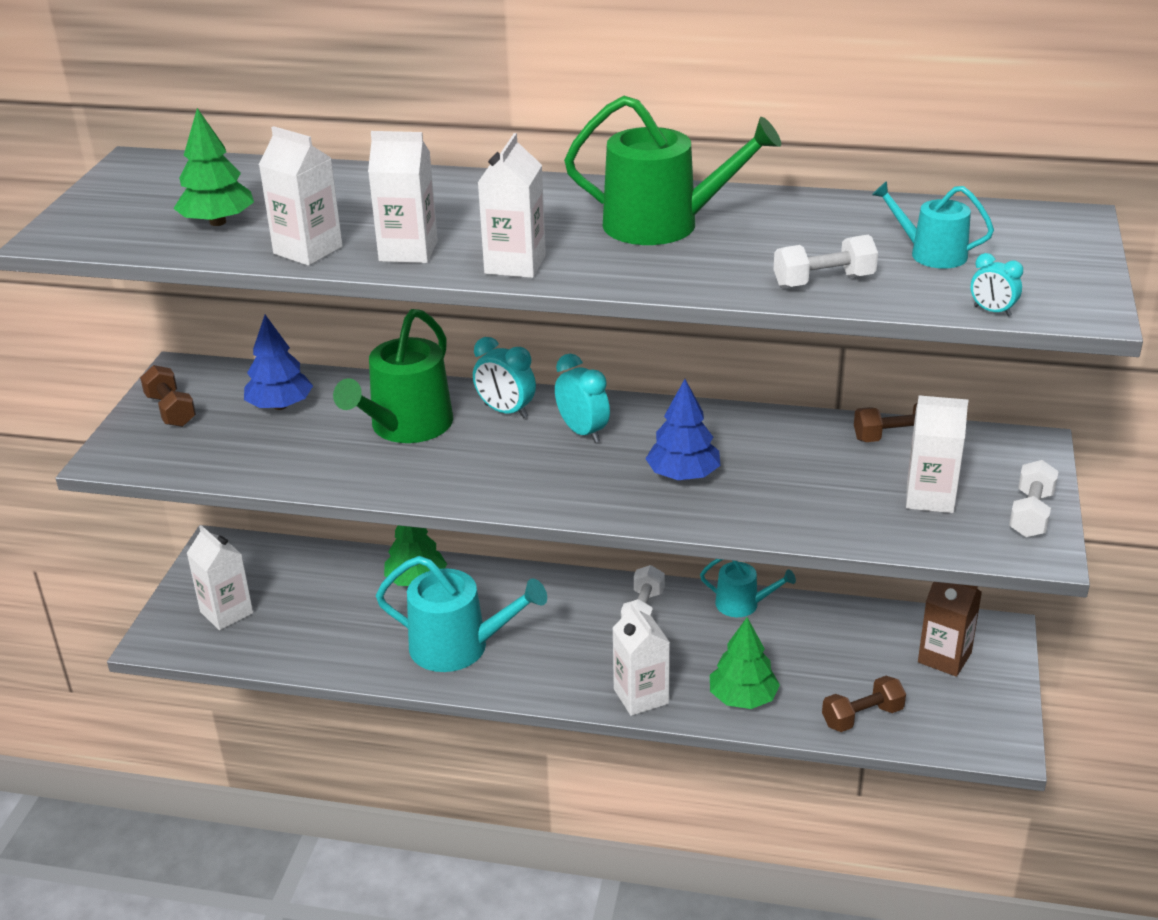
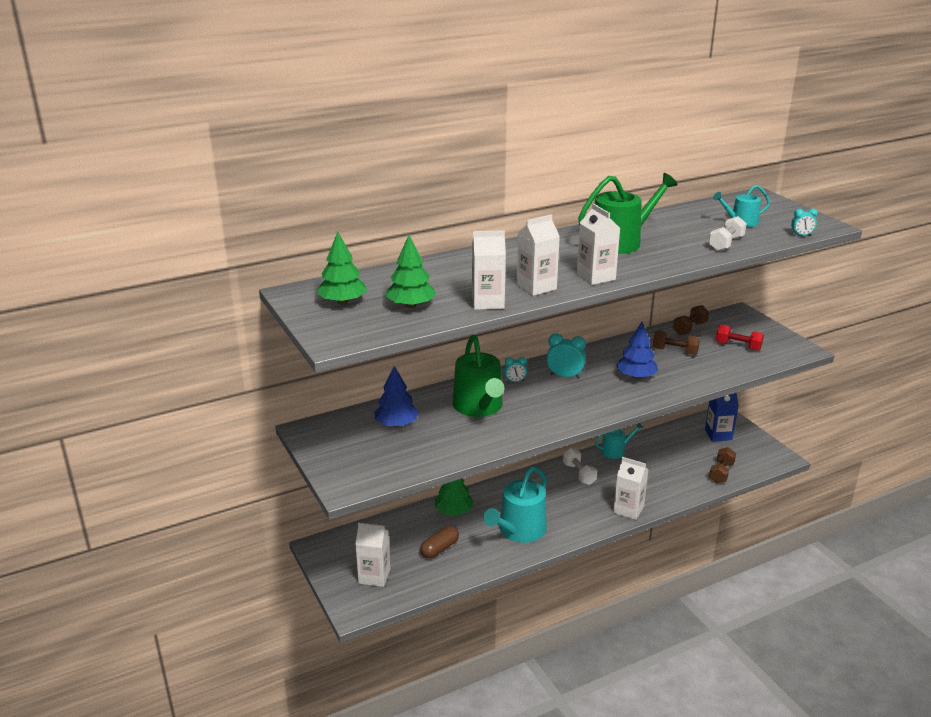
camera: 40 degrees left, 5 degrees down
brown dumbbell [140,365,196,427] -> brown dumbbell moved to [653,330,700,355]
turquoise watering can [376,556,547,672] -> turquoise watering can turned 150 degrees clockwise [483,466,547,543]
turquoise clock [473,337,536,418] -> turquoise clock [504,357,527,382], size x0.59
green tree [710,617,780,709] -> green tree moved to [316,231,367,305]
white carton [906,395,968,513] -> red dumbbell [716,325,764,351]
brown carton [918,582,982,677] -> blue carton [705,393,739,442]
white dumbbell [1009,460,1059,537] -> none
none -> brown capsule [420,526,459,558]

